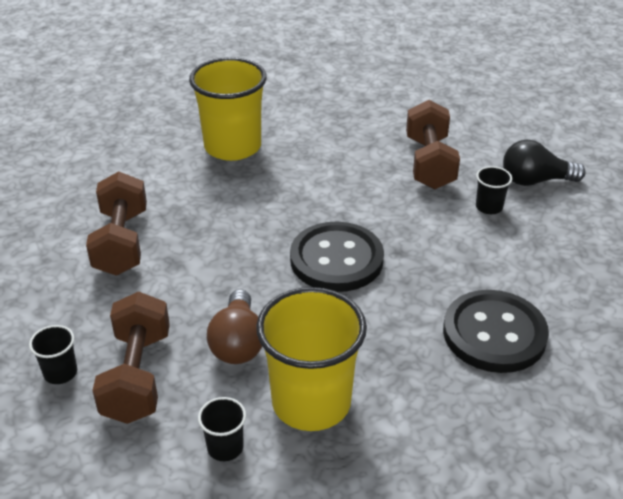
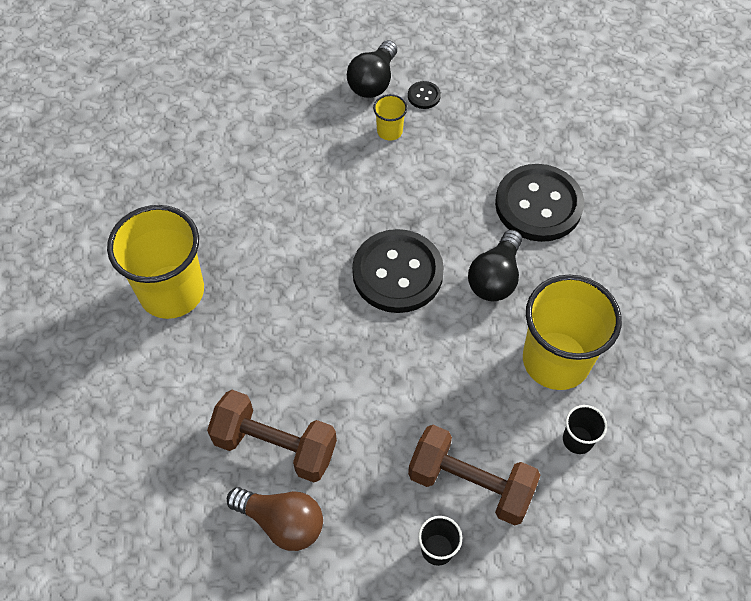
camera: 65 degrees left, 20 degrees up
brown light bulb [207,289,262,364] -> brown light bulb moved to [227,487,323,551]
brown dumbbell [406,100,460,189] -> none
black cup [476,166,512,214] -> yellow cup [373,94,407,141]
none -> black button [408,81,441,109]
none -> black light bulb [468,230,522,301]

